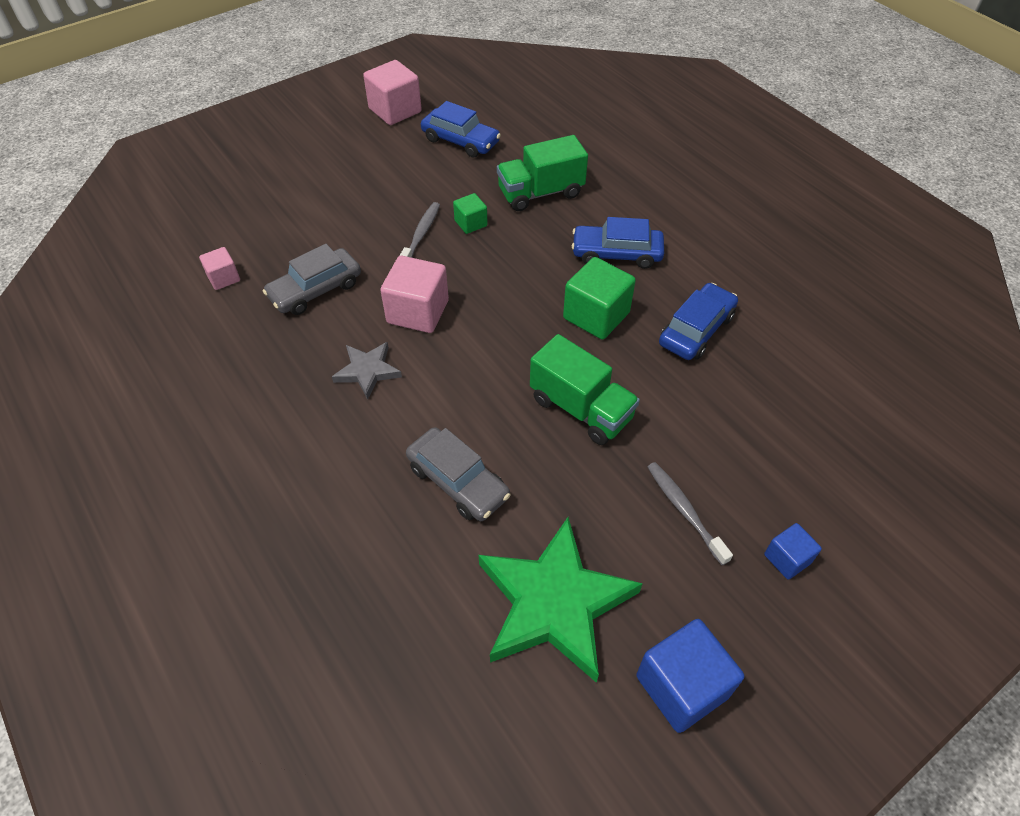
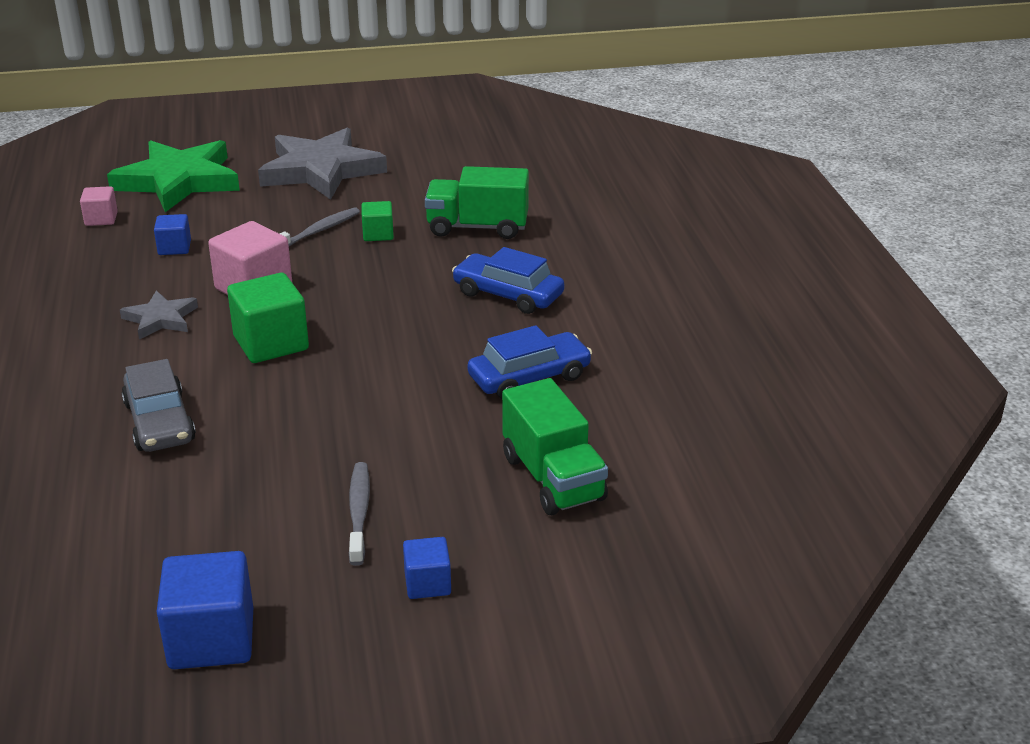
camera: 25 degrees right, 20 degrees down
grey car [263,244,361,315] -> blue cube [154,214,191,255]
pink cube [363,60,422,125] -> none
blue car [421,101,501,158] -> none
green star [478,517,643,683] -> green star moved to [107,140,240,212]
green truck [530,334,640,445] -> green truck moved to [502,378,608,515]
green cube [563,257,636,340] -> green cube moved to [227,273,309,363]
none -> grey star [258,127,387,200]

